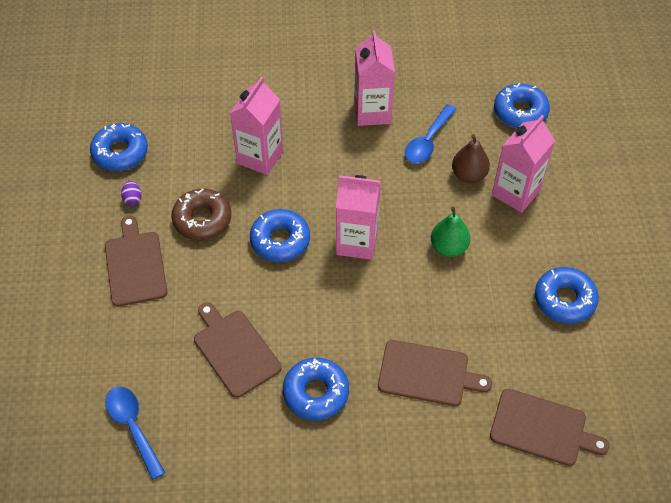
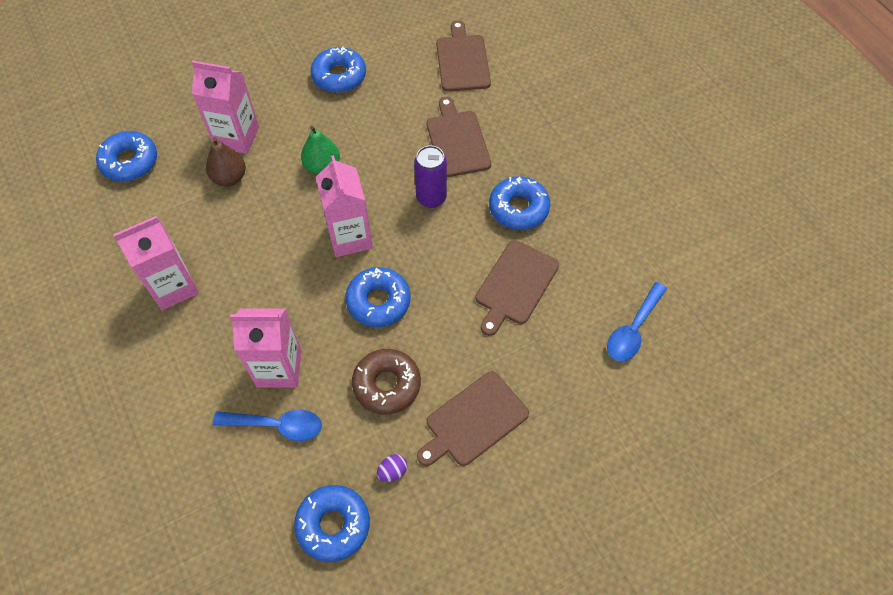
camera: 115 degrees left, 5 degrees up
blue spoon [405,104,456,163] -> blue spoon moved to [213,410,322,441]
none -> purple can [414,145,447,208]

